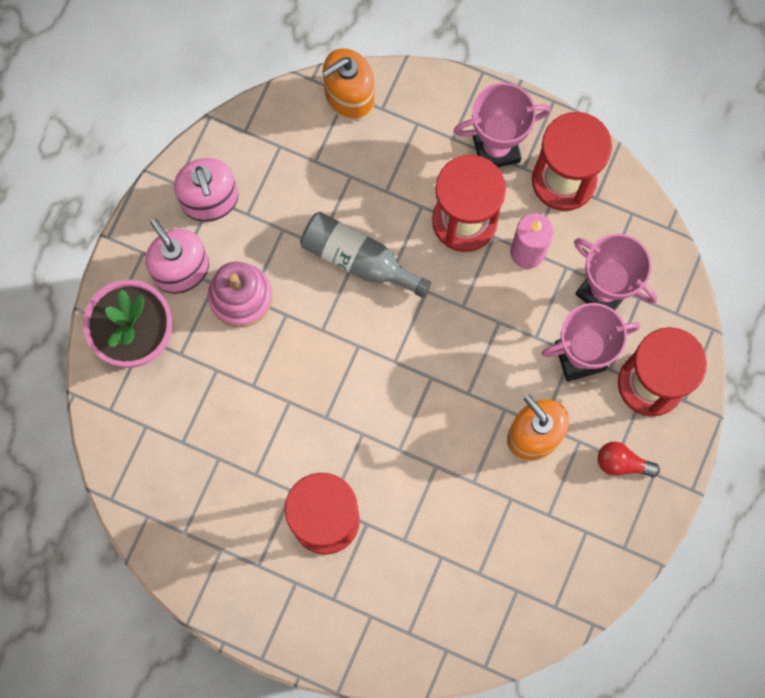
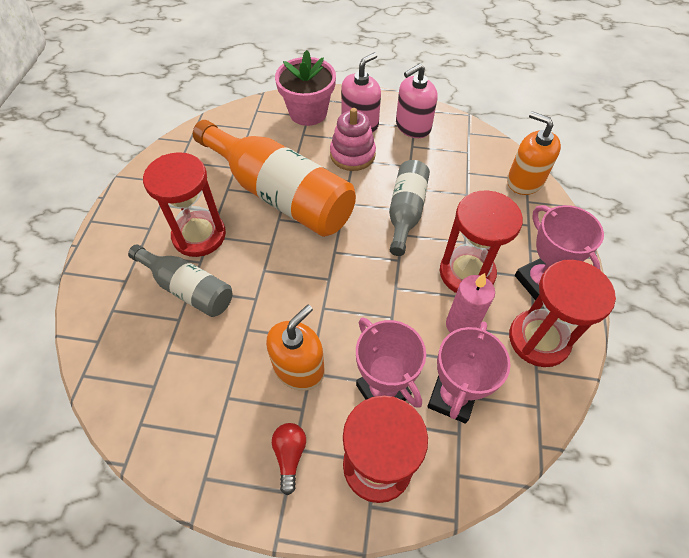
camera: 75 degrees right, 20 degrees down
none -> grey bottle [128,244,232,317]
none -> orange bottle [193,120,356,237]

